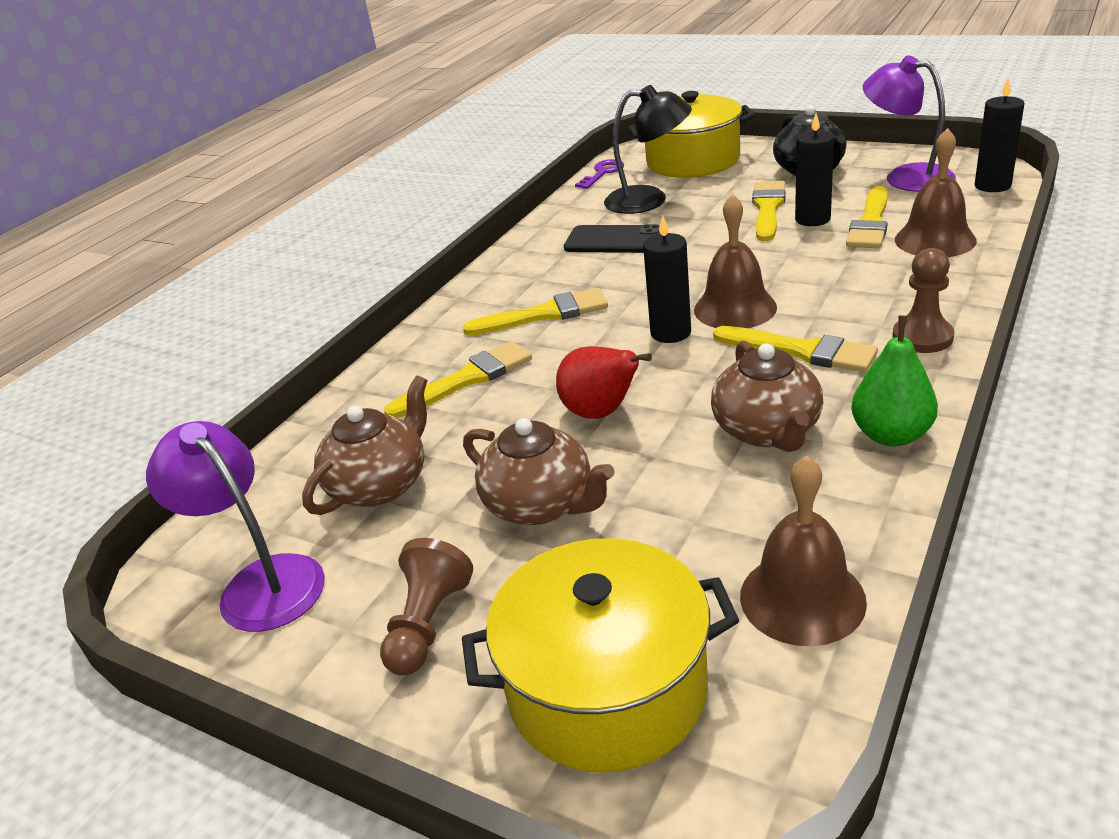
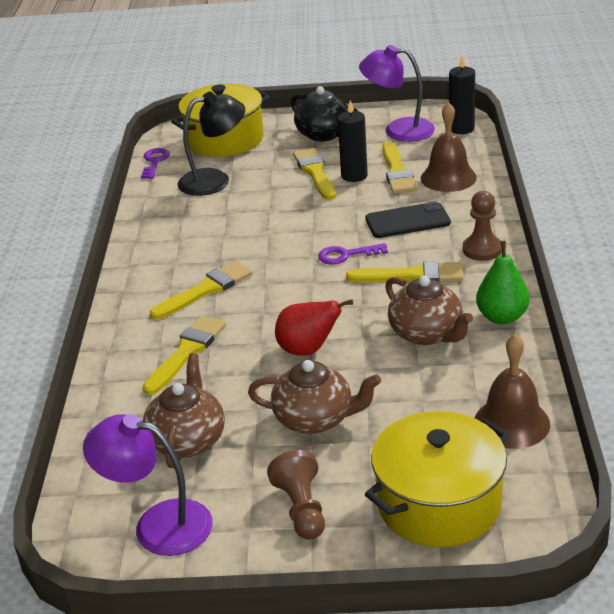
camera: 30 degrees left, 0 degrees up
black phone [564,224,660,253] -> black phone moved to [365,201,451,238]
black candle [643,216,691,343] -> none
brown bell [694,194,777,328] -> purple key [318,243,388,265]

